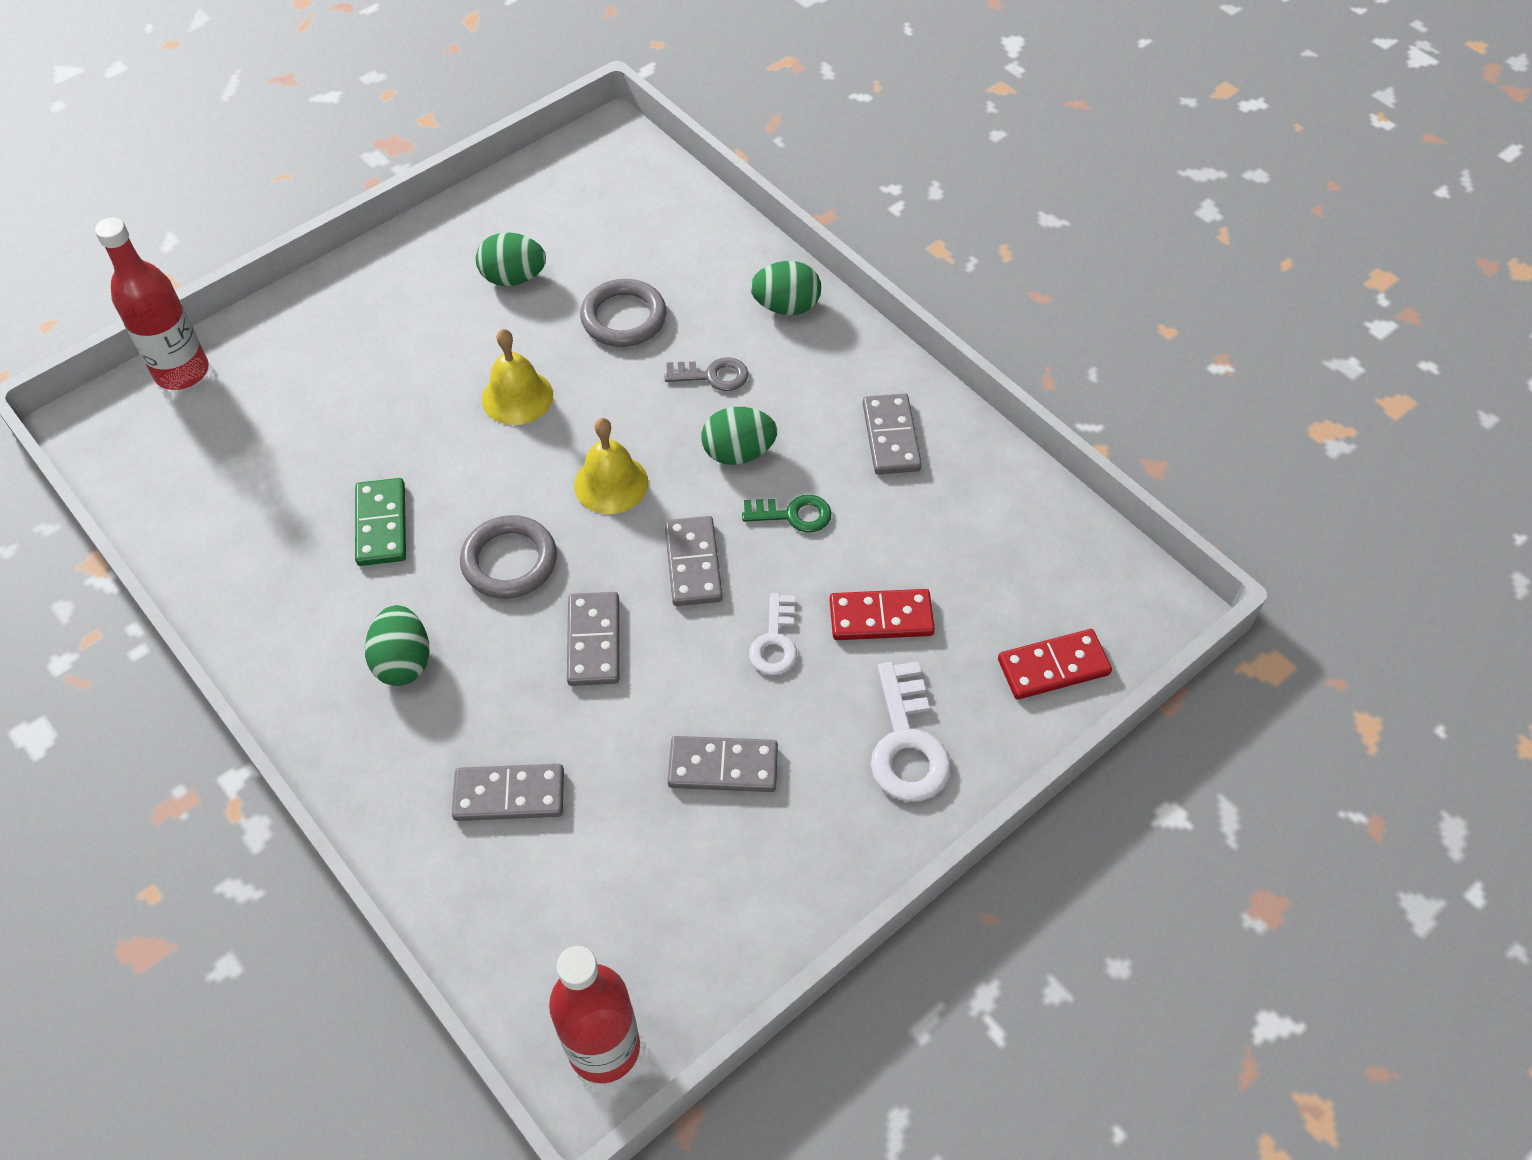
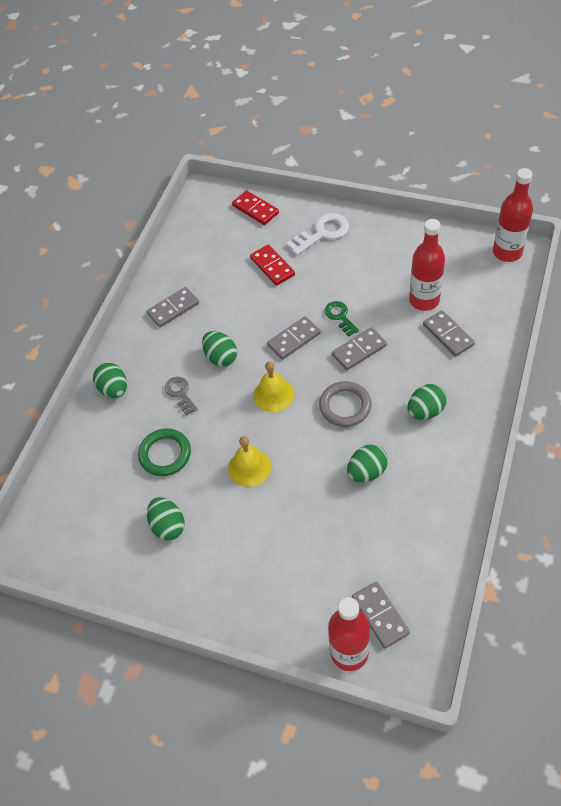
camera: 115 degrees left, 0 degrees up
green domino [355,478,406,566] -> green egg [347,444,388,482]
grey ring [580,279,666,347] -> green ring [138,428,191,476]
grey domino [668,736,778,792] -> grey domino moved to [352,581,410,649]
green key [742,495,832,533] -> green key moved to [324,301,359,337]
white key [749,593,797,675] -> none
none -> red bottle [409,219,445,311]

